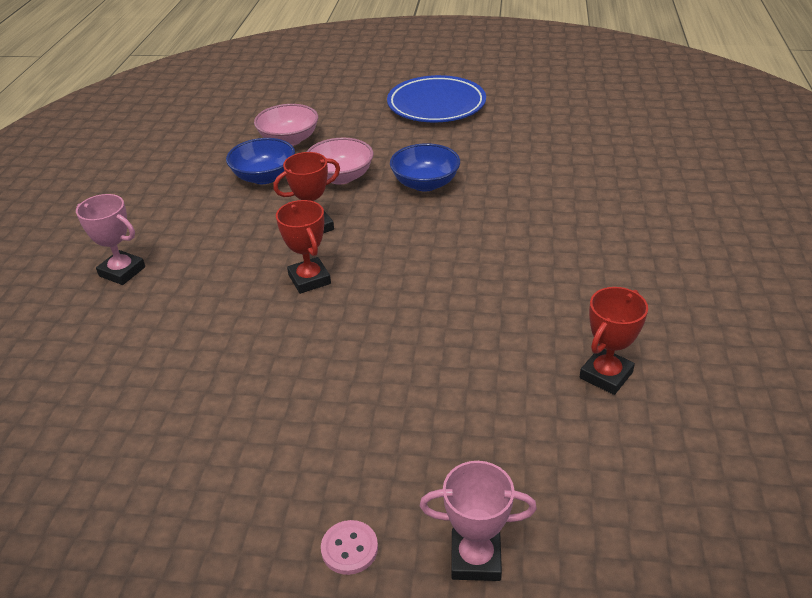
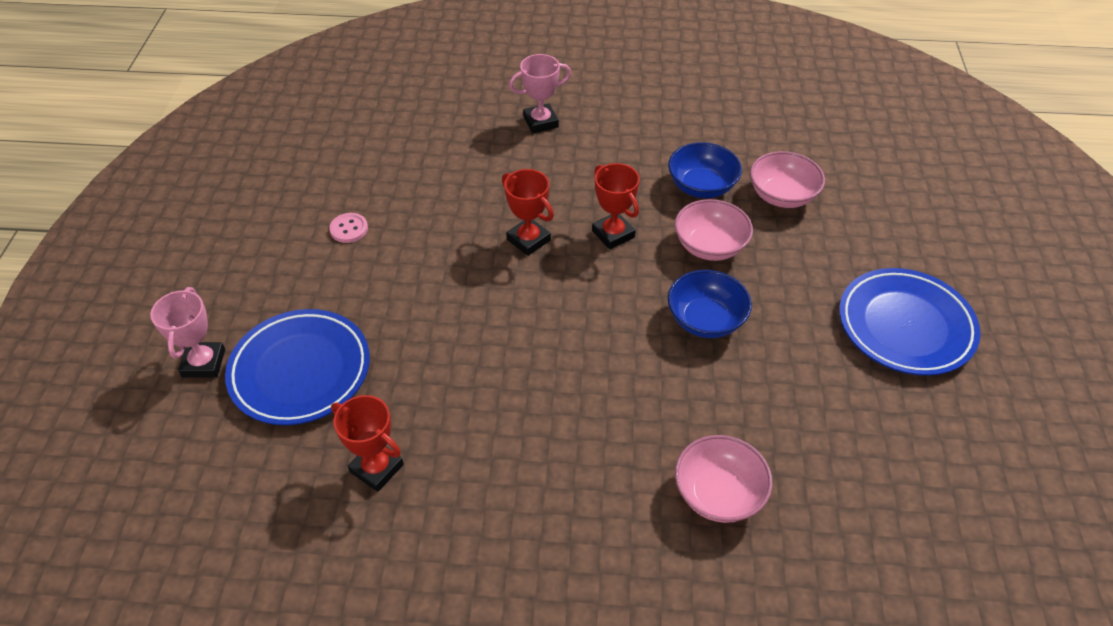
camera: 85 degrees right, 10 degrees up
pink trophy [76,194,145,285] -> pink trophy turned 45 degrees clockwise [509,54,571,133]
red trophy [276,200,331,294] -> red trophy turned 75 degrees clockwise [502,169,554,256]
pink button [321,520,378,575] -> pink button moved to [329,213,368,243]
none -> blue plate [225,309,370,425]
none -> pink bowl [675,435,772,523]

